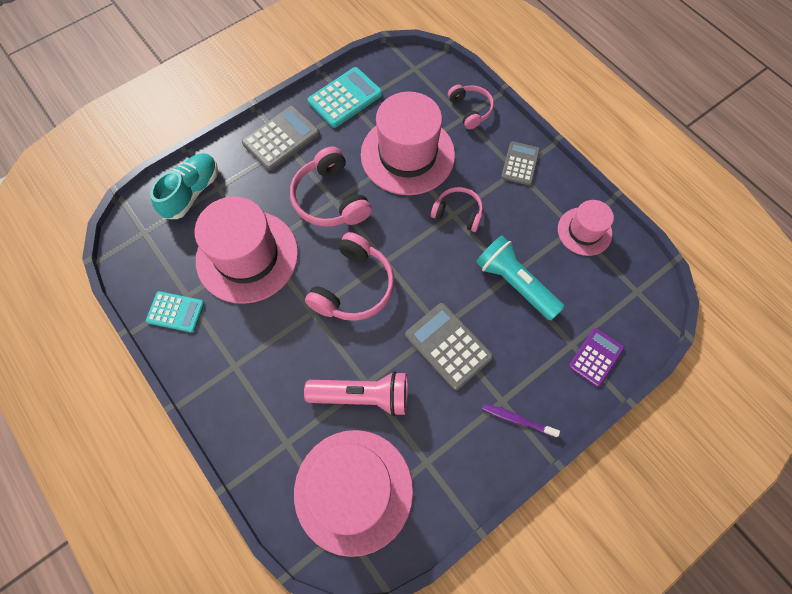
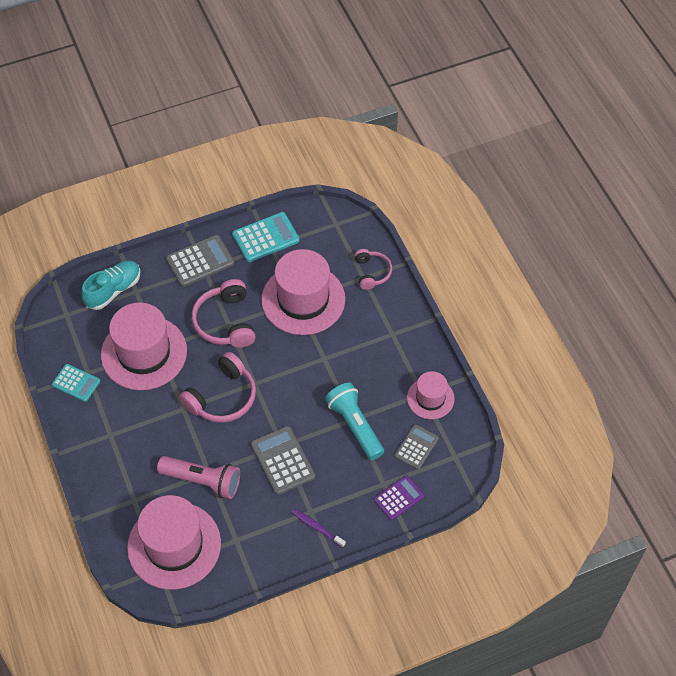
camera: 15 degrees right, 10 degrees down
pink headphones [431,187,483,232] -> none
grey calculator [501,141,540,186] -> grey calculator moved to [394,424,439,470]

